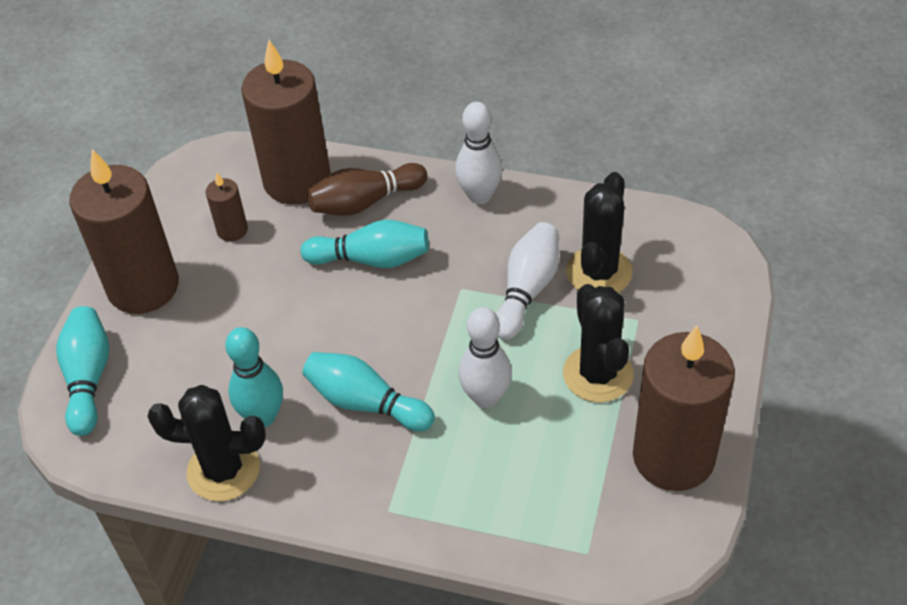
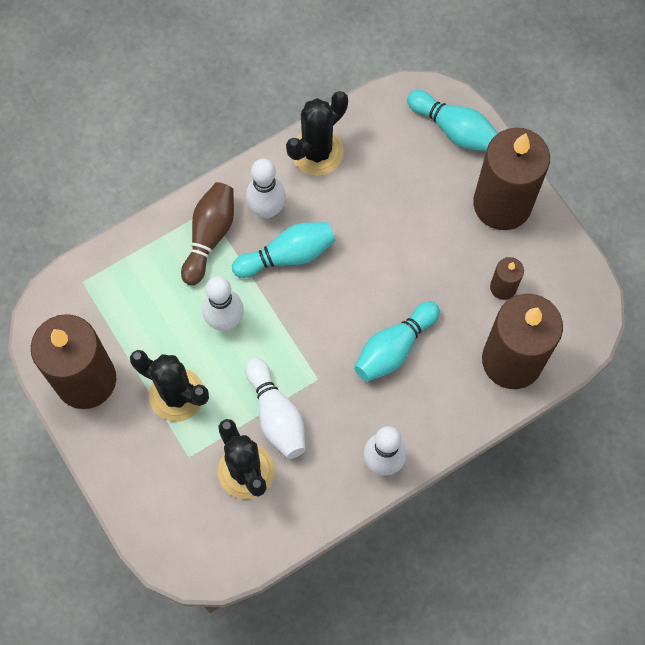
camera: 130 degrees right, 20 degrees up
turquoise bowling pin [225,327,283,427] -> none
brown bowling pin [307,163,427,216] -> brown bowling pin moved to [181,182,234,285]
none -> white bowling pin [246,159,286,218]

